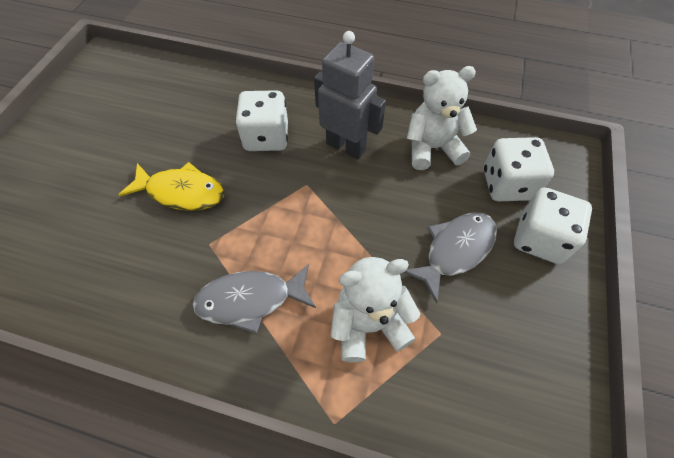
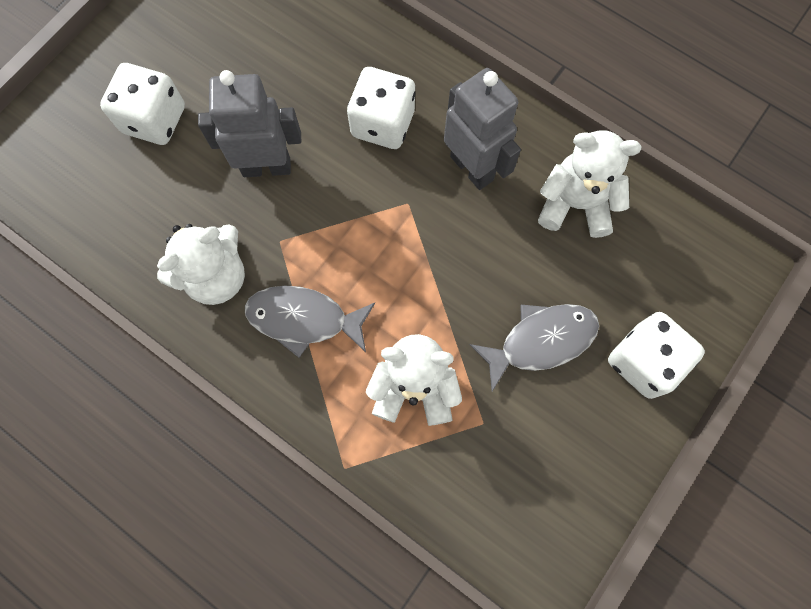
camera: 20 degrees right, 15 degrees up
yellow fish [118,162,225,211] -> grey robot [198,70,301,177]
white dice [484,137,554,201] -> white dice moved to [100,63,185,145]
none -> white teddy bear [157,224,245,305]

